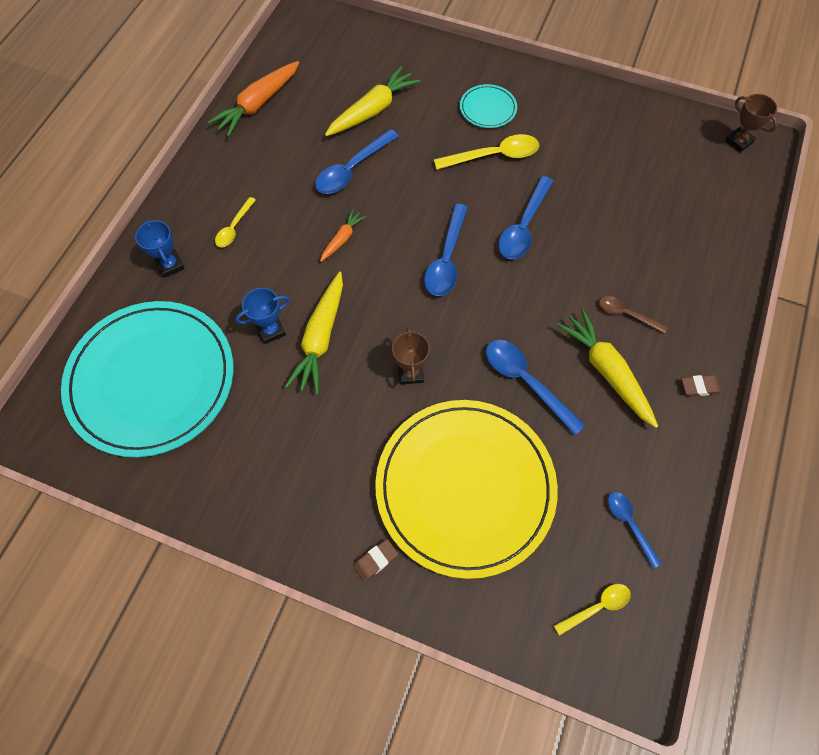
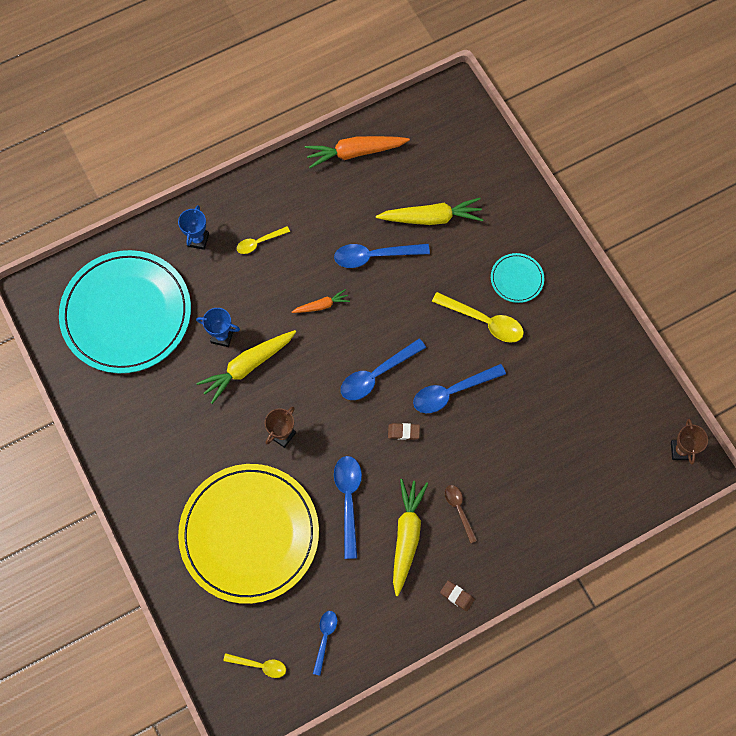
camera: 40 degrees right, 5 degrees up
brown eraser [353,539,398,582] -> brown eraser moved to [388,423,420,440]

